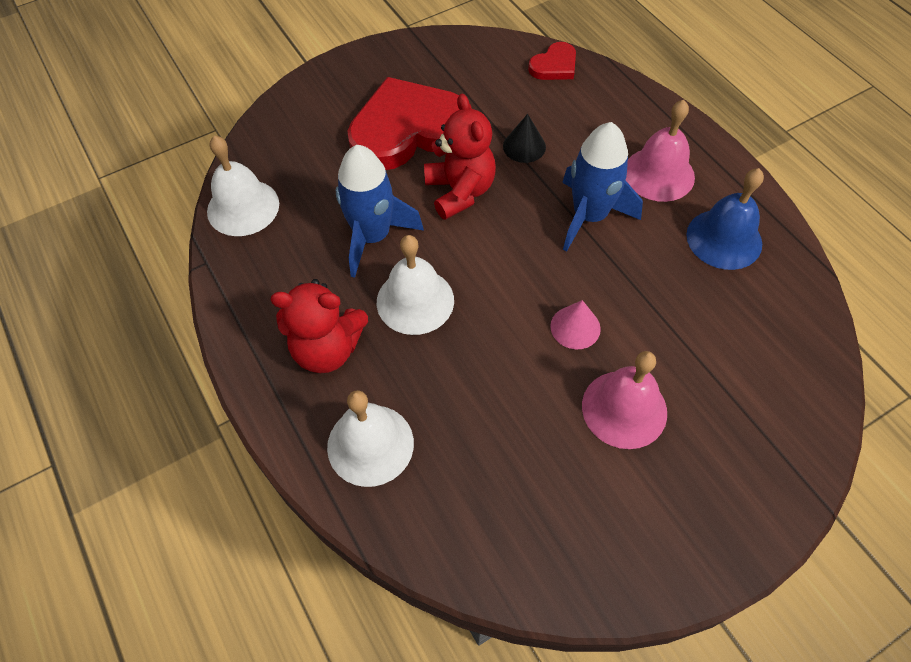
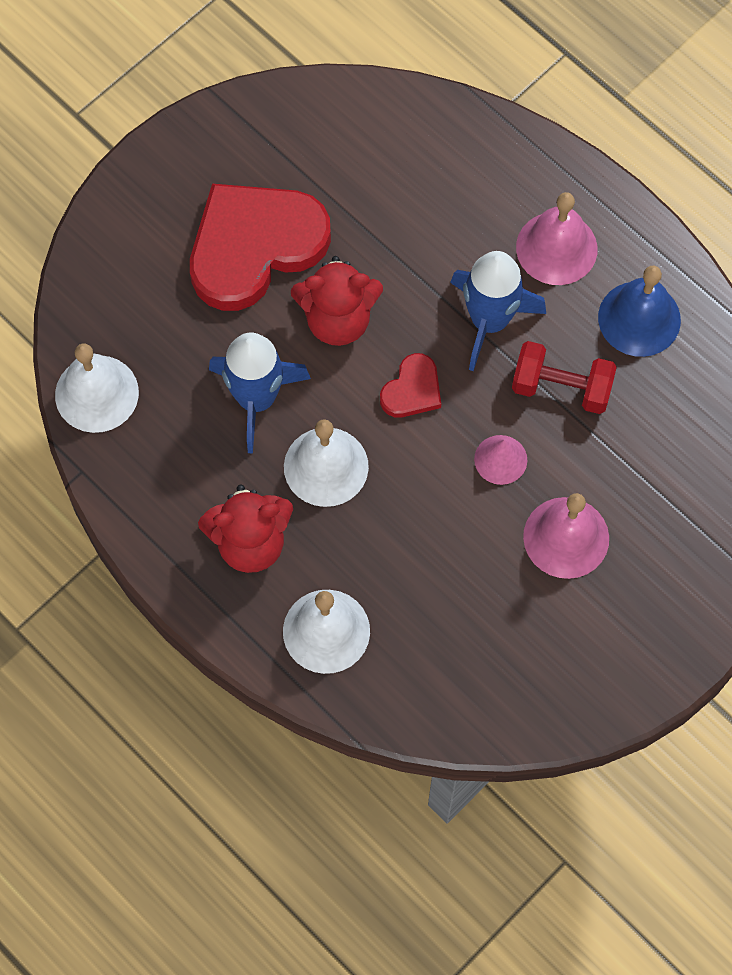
camera: 15 degrees left, 10 degrees up
red teddy bear [424,93,496,220] -> red teddy bear turned 120 degrees clockwise [291,256,383,346]
black cone [503,114,546,163] -> none
red heart [528,42,576,80] -> red heart moved to [380,353,441,417]
none -> red dumbbell [512,341,617,414]

